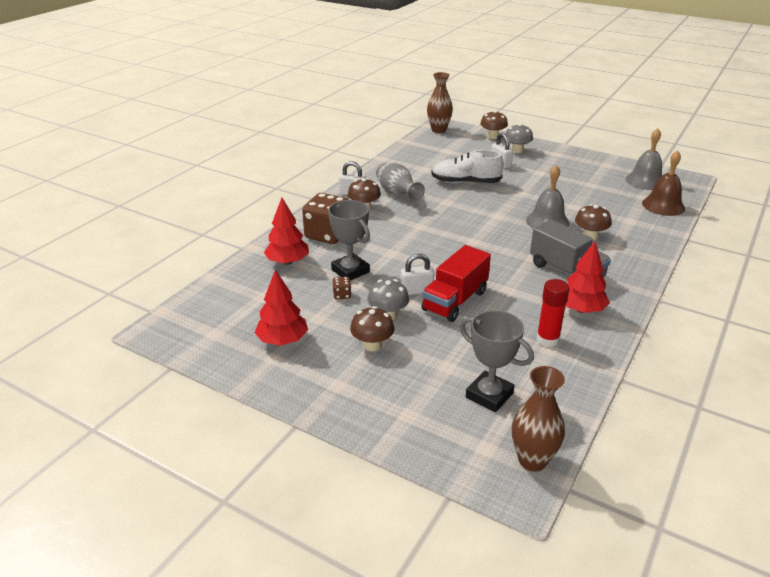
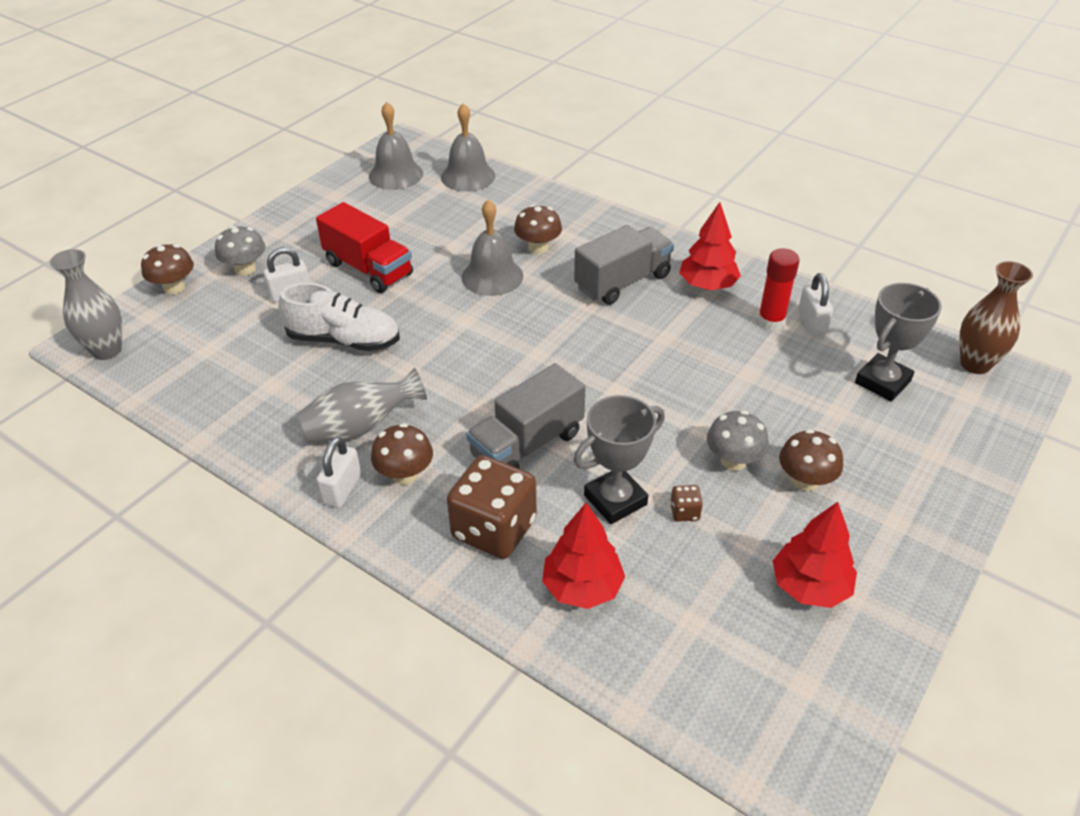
camera: 85 degrees left, 10 degrees up
white padlock [400,254,434,295] -> white padlock moved to [798,273,833,336]
red truck [422,245,491,322] -> red truck moved to [316,202,413,293]
brown vase [427,72,453,133] -> grey vase [50,249,122,360]
white shoe [432,150,504,183] -> white shoe turned 90 degrees counterclockwise [279,283,400,351]
brown bell [642,150,685,216] -> grey bell [441,103,495,192]
none -> grey truck [466,363,586,469]

